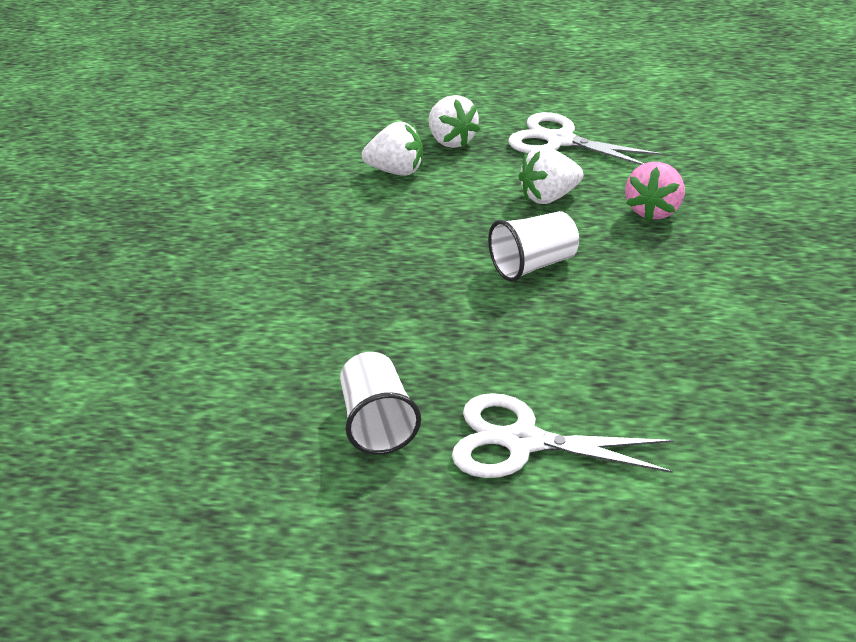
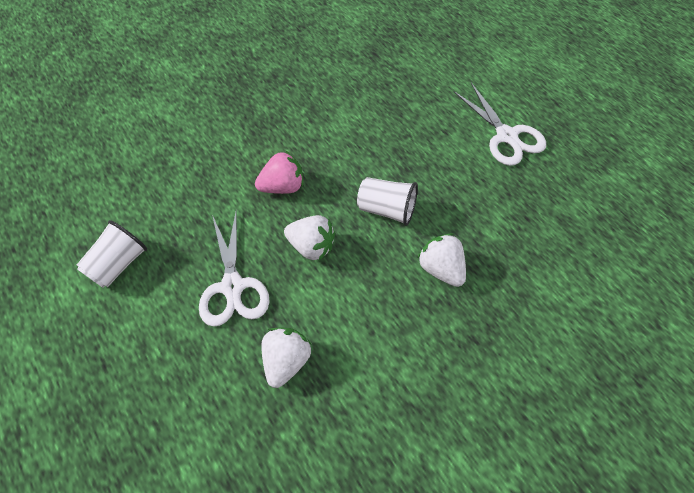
camera: 135 degrees left, 20 degrees up
white cup [340,352,421,455] -> white cup moved to [77,220,147,288]
white strawberry [362,121,423,176] -> white strawberry moved to [418,233,466,287]

